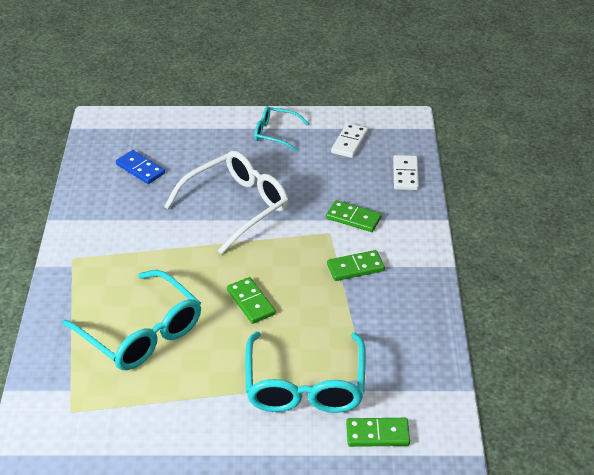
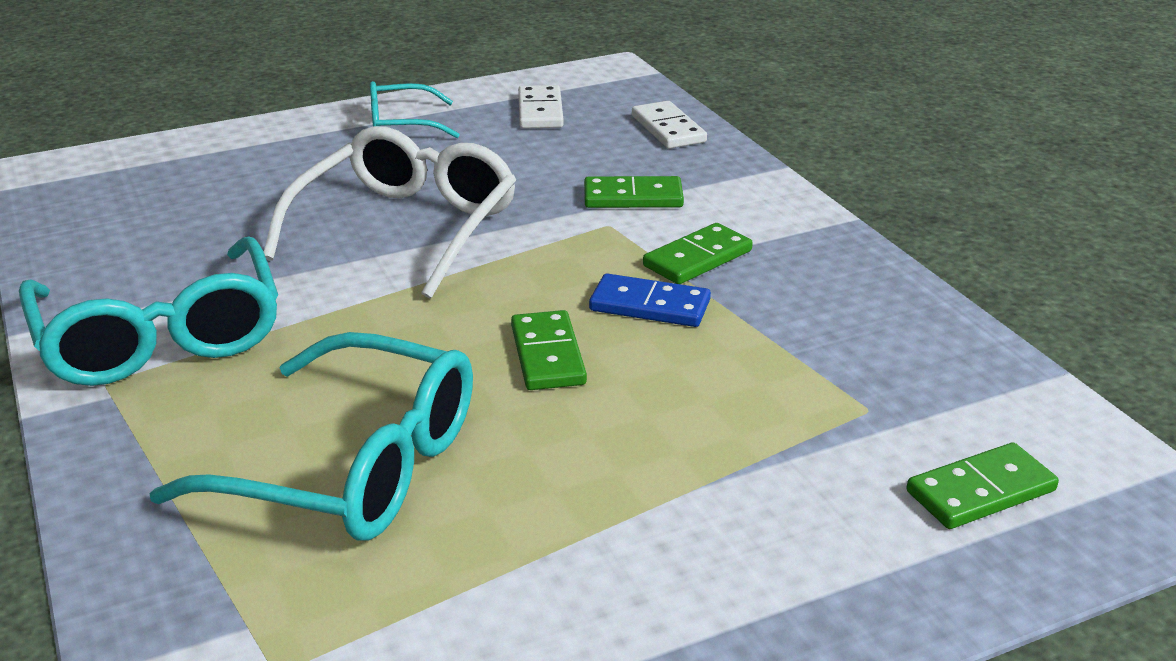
camera: 25 degrees left, 10 degrees down
blue domino [116,150,165,184] -> blue domino moved to [589,273,711,327]
green domino [227,277,276,324] -> green domino turned 45 degrees clockwise [511,310,587,390]
turquoise glasses [245,332,366,413] -> turquoise glasses moved to [19,237,278,386]

